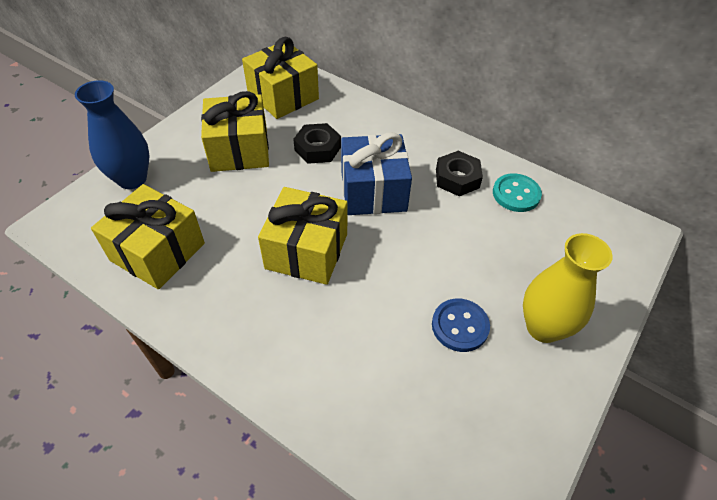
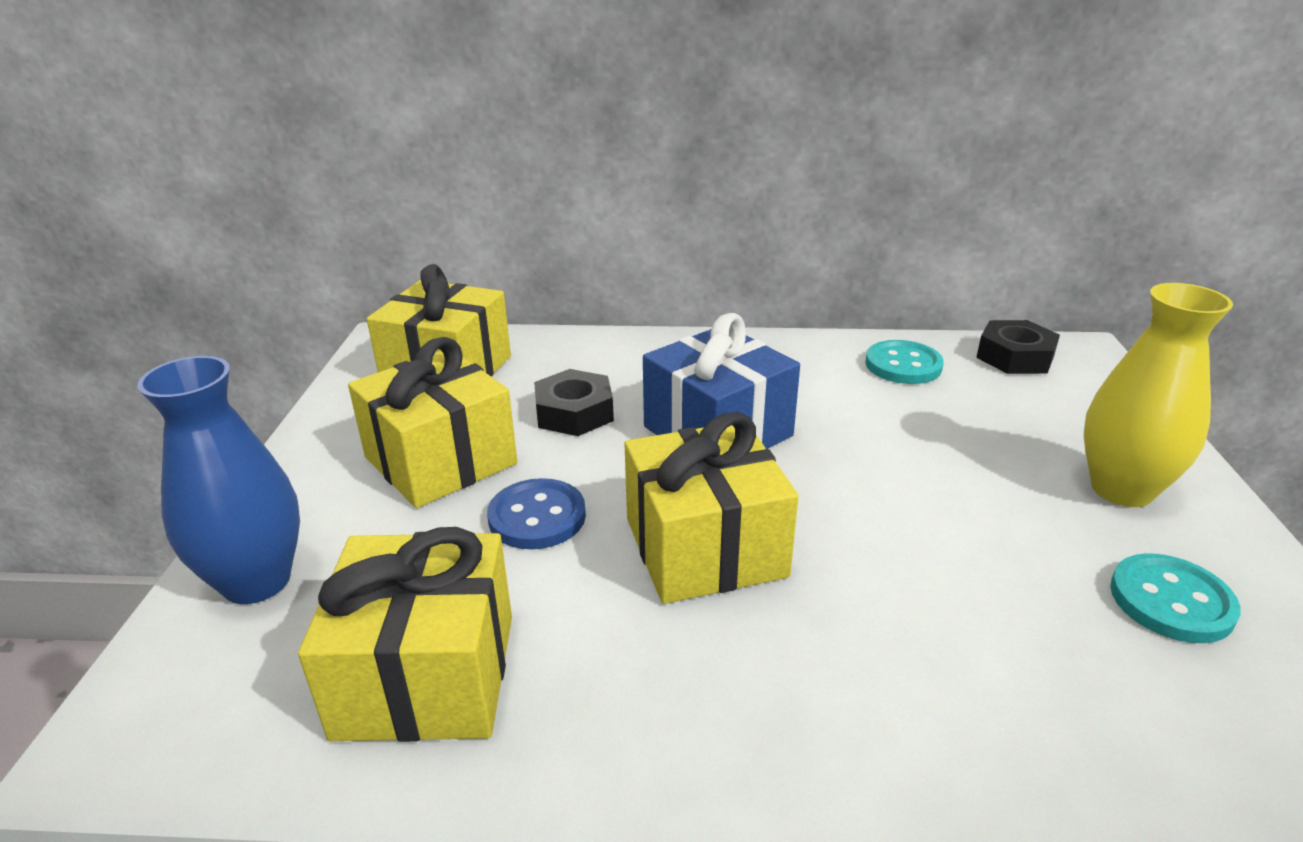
camera: 30 degrees left, 20 degrees down
blue button [432,299,490,352] -> blue button moved to [487,478,586,549]
black nut [436,151,483,196] -> black nut moved to [976,320,1060,374]
none -> turquoise button [1110,553,1241,643]

